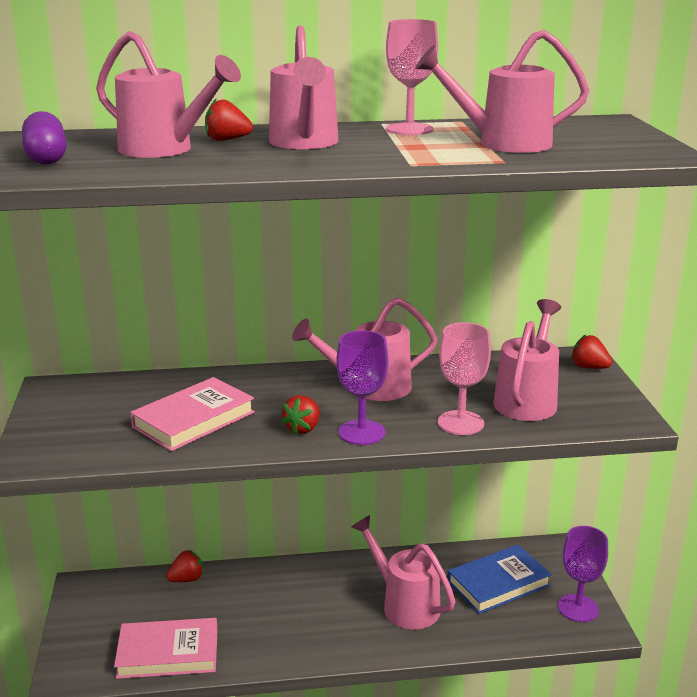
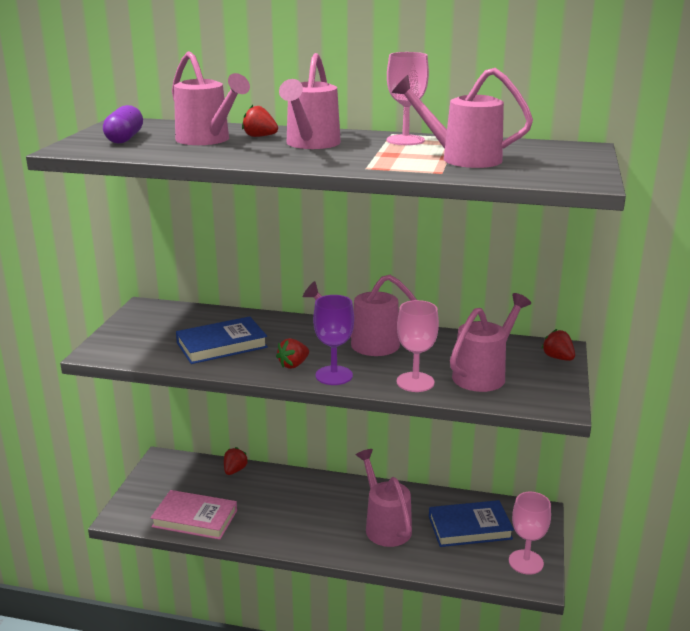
camera: 20 degrees right, 0 degrees up
pink book [130,377,255,451] -> blue book [176,316,268,364]
red strawberry [166,549,204,582] -> red strawberry turned 60 degrees counterclockwise [224,447,248,475]
purple goblet [558,526,608,622] -> pink goblet [509,492,551,575]

